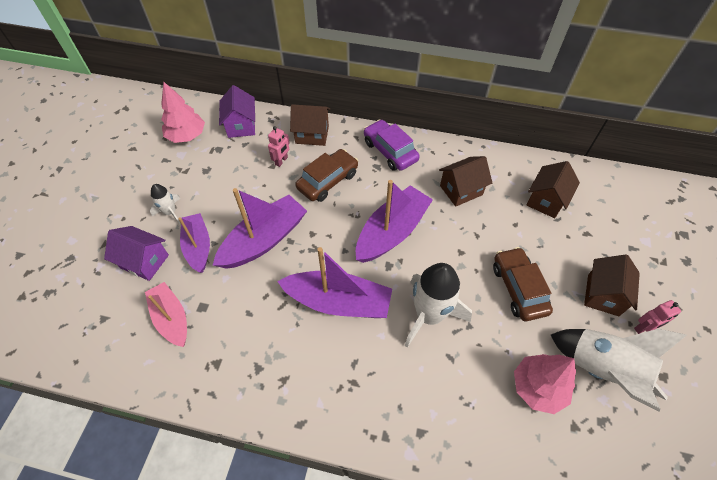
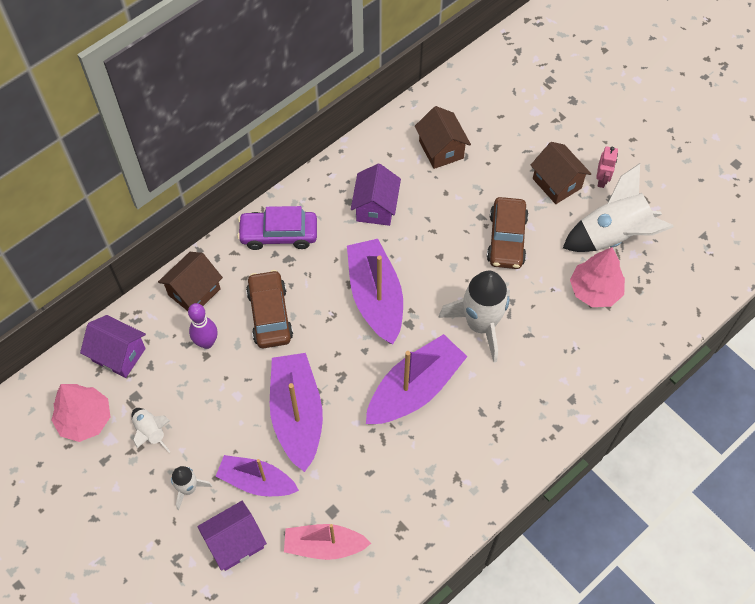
camera: 55 degrees left, 5 degrees up
pink robot [268,126,290,167] -> purple bowling pin [188,303,217,349]
brown house [439,156,492,207] -> purple house [351,163,401,226]
brown car [493,247,553,321] -> brown car turned 105 degrees counterclockwise [487,197,528,269]
none -> white rocket [132,408,171,453]

